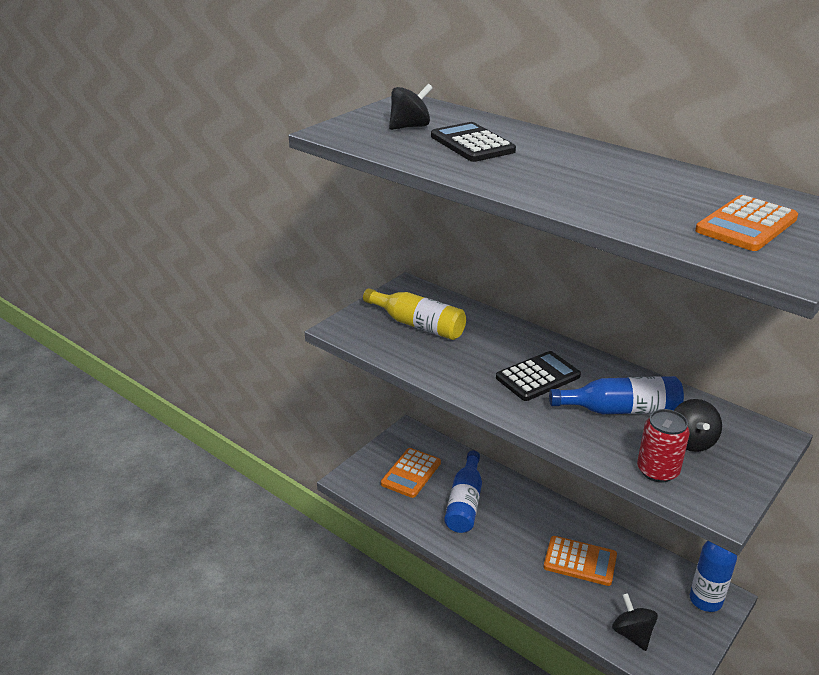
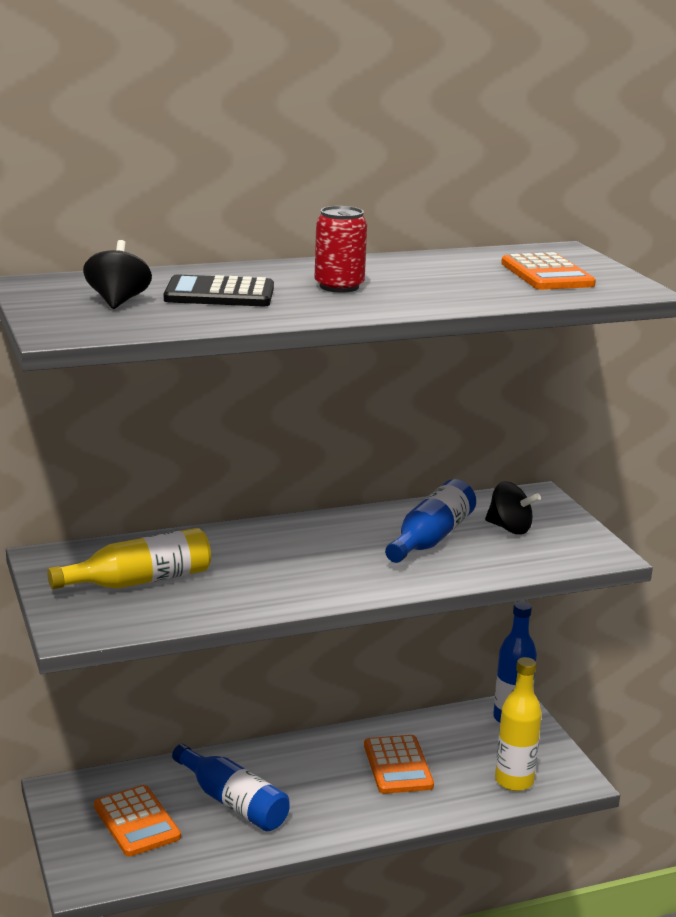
camera: 60 degrees left, 10 degrees down
black calculator [496,351,581,401] -> none
orange calculator [544,536,617,586] -> orange calculator turned 120 degrees clockwise [364,735,434,794]
black spinning top [612,593,658,651] -> yellow bottle [495,657,542,791]
red can [637,409,690,483] -> red can moved to [314,206,367,293]

